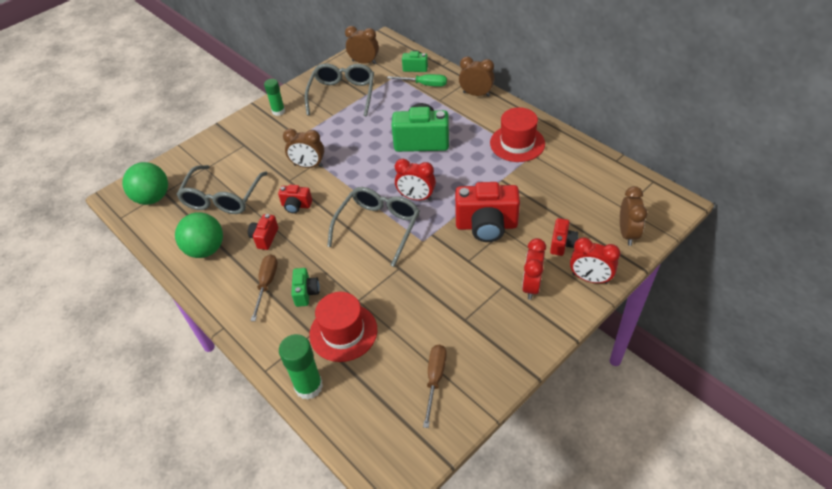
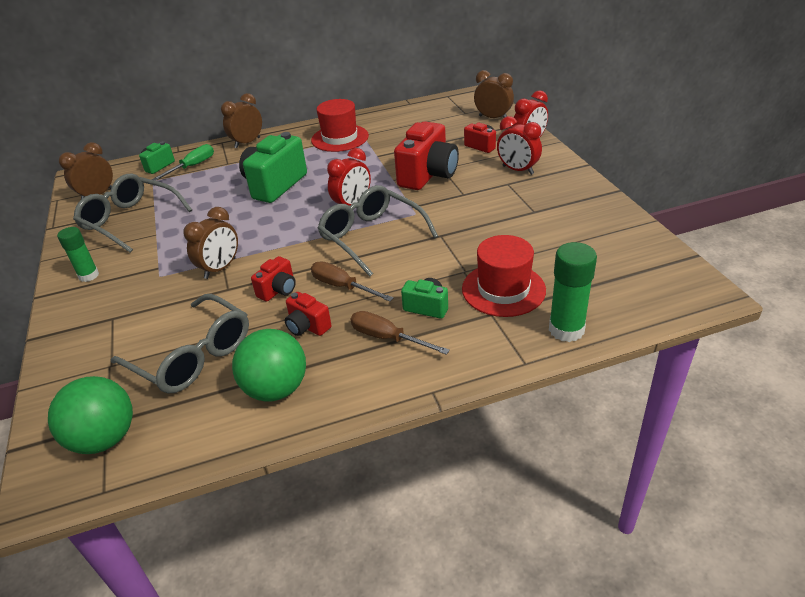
camera: 65 degrees left, 10 degrees down
brown screwdriver [423,345,447,428] -> brown screwdriver moved to [311,261,393,302]

